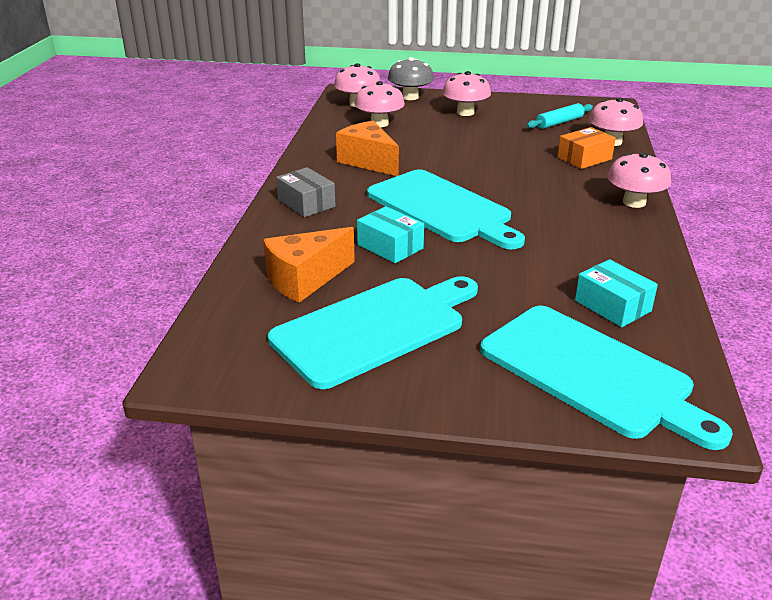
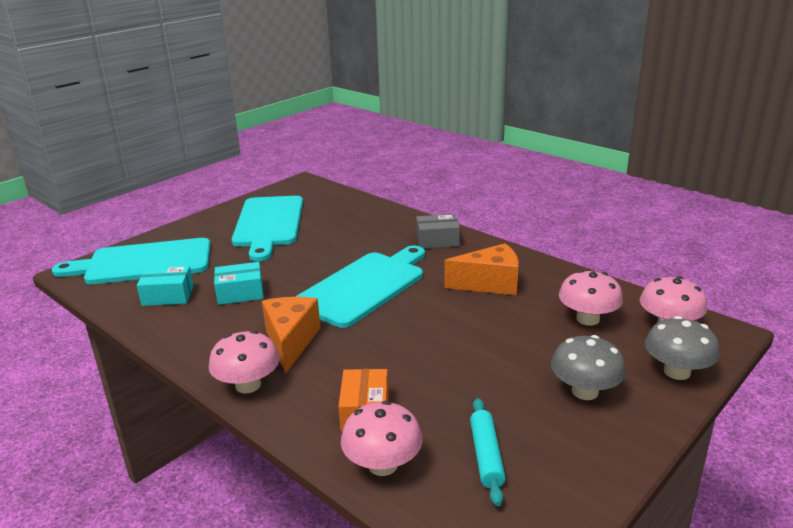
camera: 125 degrees right, 5 degrees down
orange cheese [263,227,355,303] -> orange cheese moved to [262,297,320,374]
turquoise box [357,206,424,263] -> turquoise box moved to [214,262,264,305]
turquoise cutting board [367,169,525,249] -> turquoise cutting board turned 135 degrees clockwise [296,246,425,328]
pink mushroom [442,71,491,116] -> grey mushroom [551,335,626,400]

